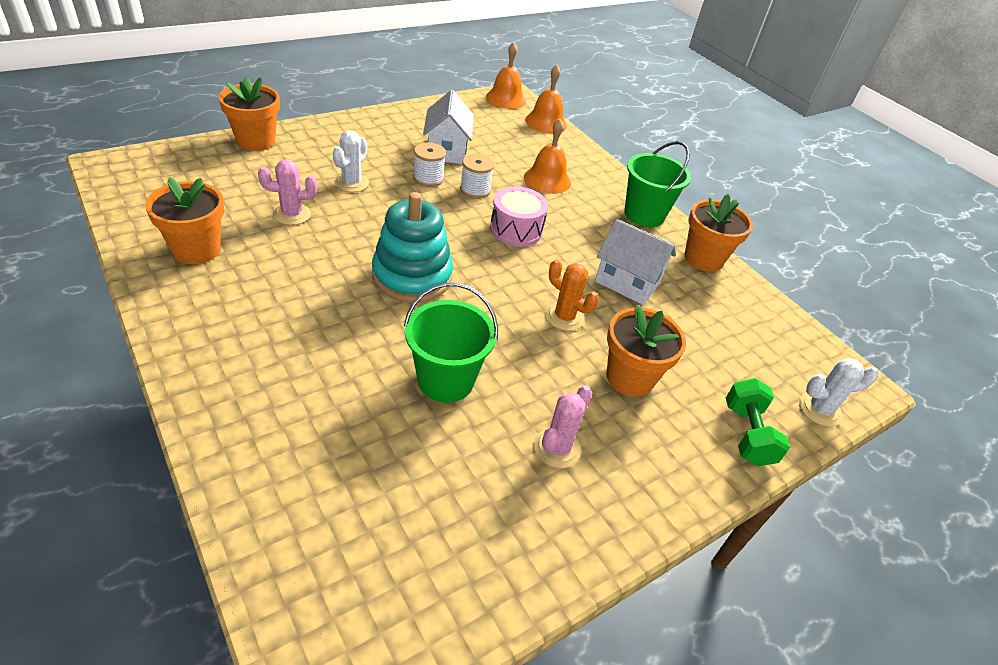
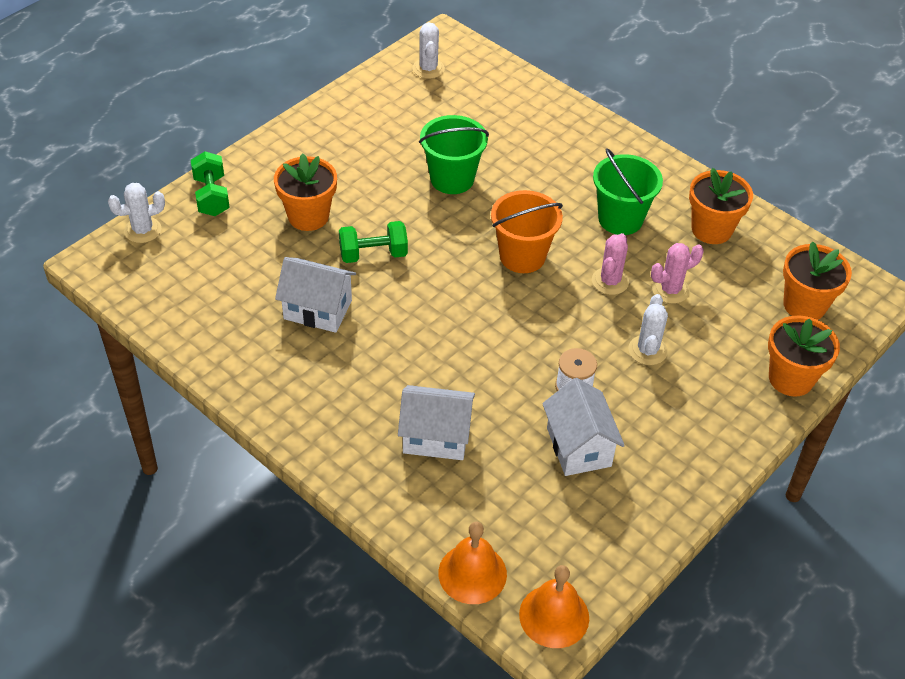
camera: 170 degrees right, 5 degrees up
turquoise stacking toy [372,192,453,303] -> orange bucket [491,190,563,273]
white spool [460,154,494,199] -> none
pink drum [490,187,548,246] -> none
orange bell [524,119,571,194] -> white house [398,385,475,460]
pink cactus [534,385,592,468] -> pink cactus moved to [592,233,629,295]
orange cactus [545,259,599,331] -> green dumbbell [339,221,408,263]
green bucket [624,141,691,227] -> green bucket moved to [593,149,663,235]
orange flower pot [685,194,753,272] -> orange flower pot moved to [783,241,852,320]
none -> white cactus [412,22,445,79]

